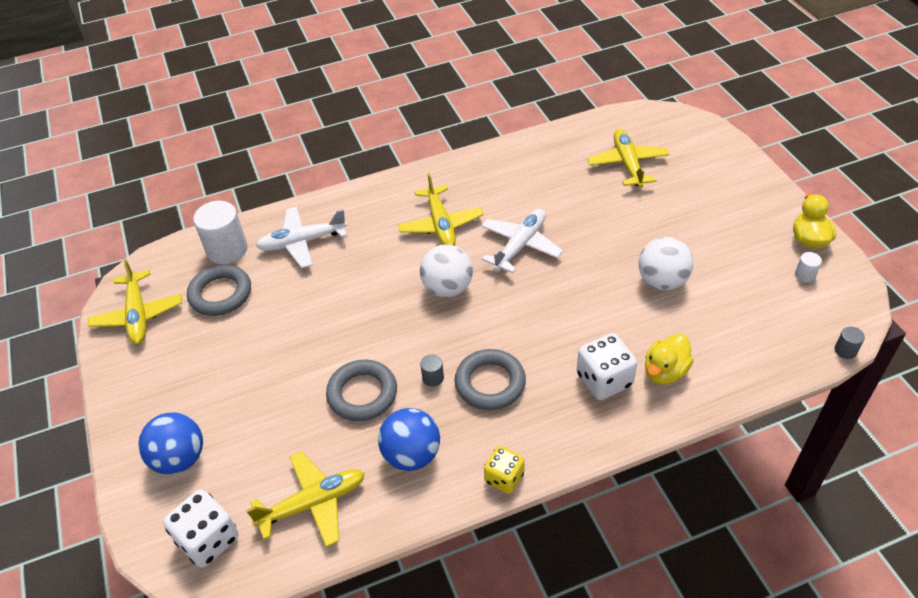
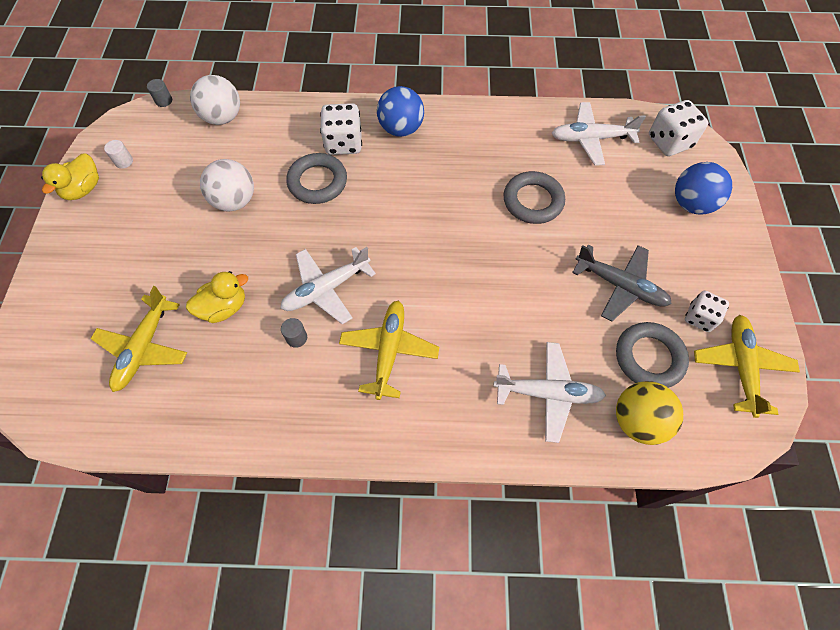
camera: 160 degrees left, 15 degrees up
white cylinder [193,201,248,264] -> yellow ball [616,381,683,445]
yellow plane [246,451,365,547] -> white plane [551,102,646,166]
blue ball [378,408,440,471] -> blue ball moved to [377,86,424,137]
white ball [420,244,473,298] -> white ball moved to [190,75,240,125]
grey cylinder [420,355,444,387] -> grey cylinder moved to [281,318,307,348]
grey ring [455,349,526,410] -> grey ring moved to [286,153,347,204]
yellow dice [484,446,525,494] -> none
yellow duck [645,333,694,384] -> yellow duck moved to [186,271,248,323]
none -> grey plane [572,245,672,322]
none -> white dice [685,291,729,332]

